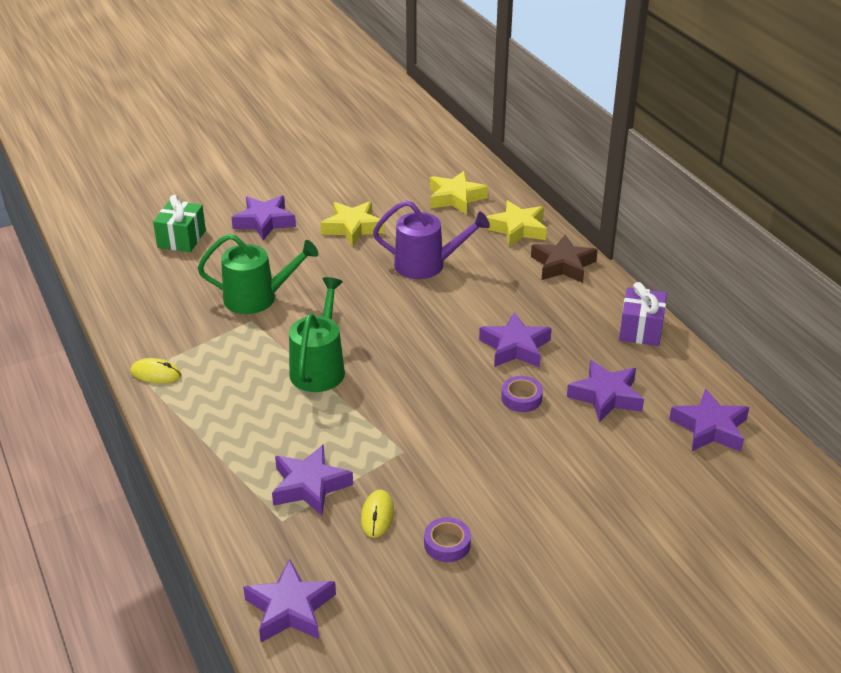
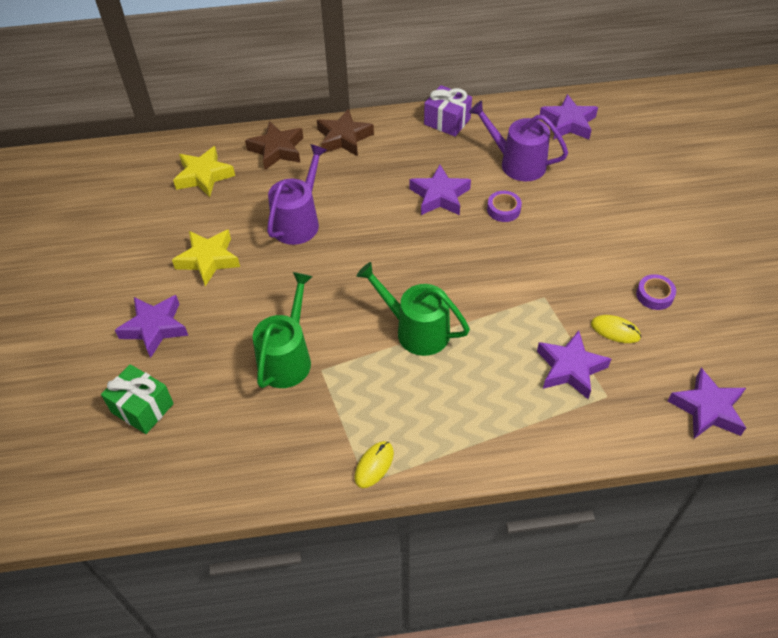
camera: 70 degrees left, 15 degrees up
yellow star [485,200,547,247] -> brown star [245,121,303,170]
purple star [567,360,644,422] -> purple watering can [469,100,568,181]

